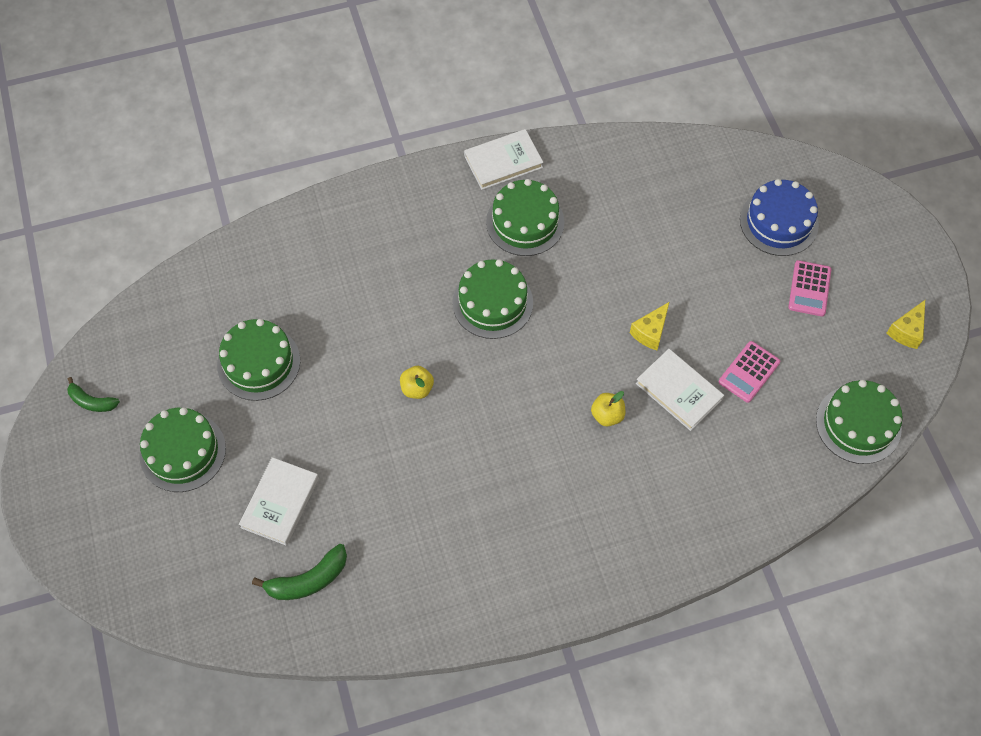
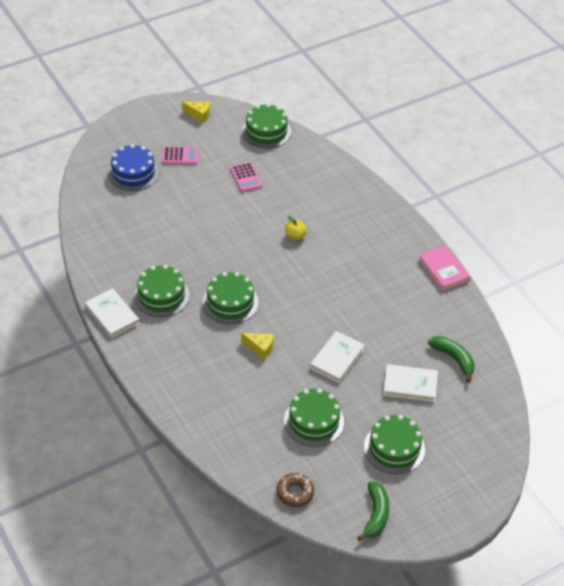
camera: 105 degrees left, 15 degrees down
green banana [67,377,120,412] -> green banana [357,482,389,541], size x1.51
yellow apple [400,366,434,399] -> none
yellow cheese [630,302,669,350] -> yellow cheese moved to [241,333,274,360]
white book [636,349,724,431] -> white book moved to [310,331,365,383]
pink calculator [719,341,780,403] -> pink calculator turned 45 degrees clockwise [230,162,263,192]
none -> brown donut [276,473,314,507]
none -> pink book [418,245,470,291]

